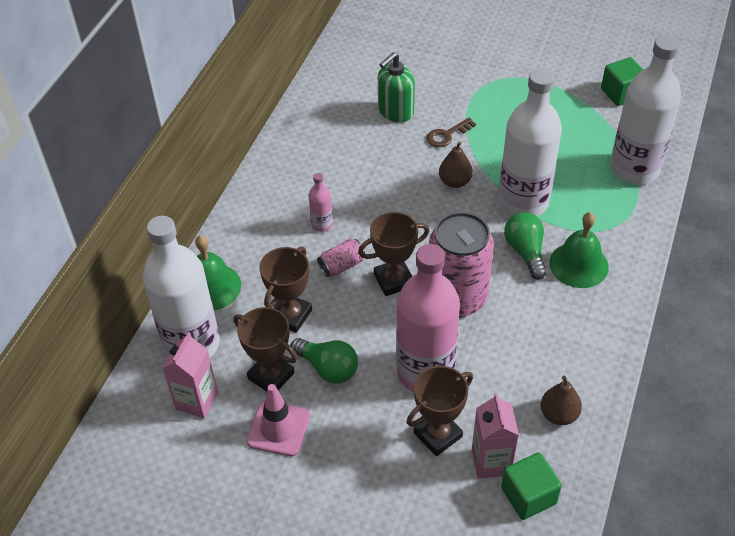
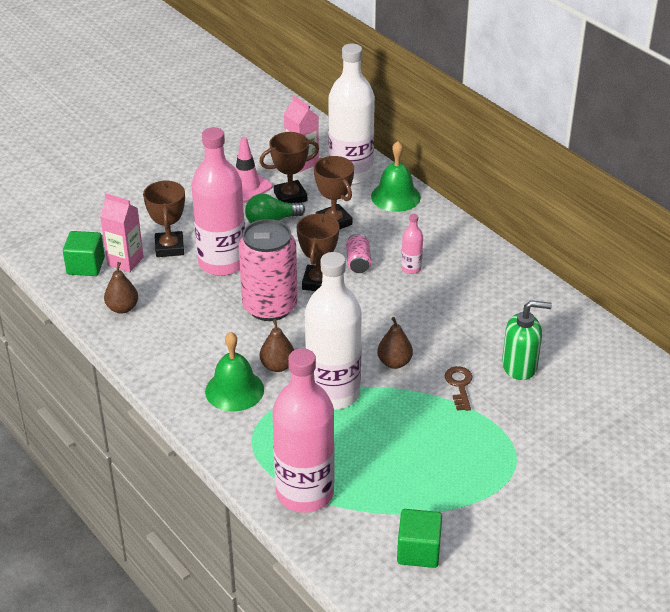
camera: 120 degrees right, 10 degrees down
green soap dispenser [378,52,415,122] -> green soap dispenser turned 105 degrees clockwise [502,300,552,380]
green light bulb [504,212,547,280] -> brown pear [260,319,294,372]
white bottle [610,35,681,185] -> pink bottle [272,348,335,513]

